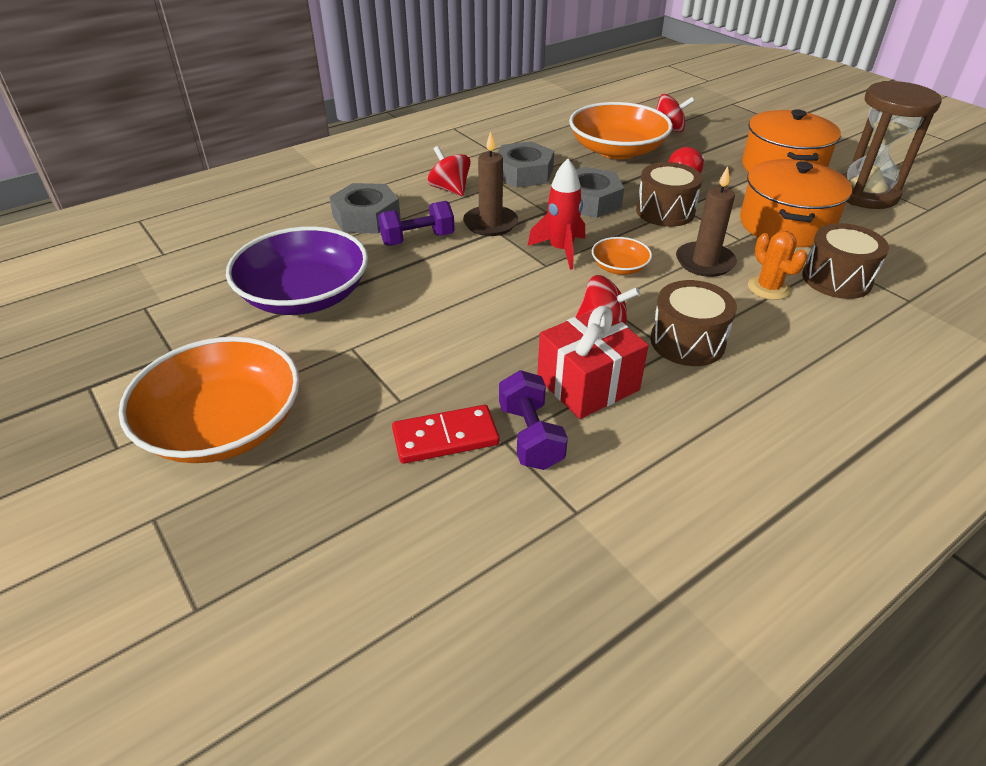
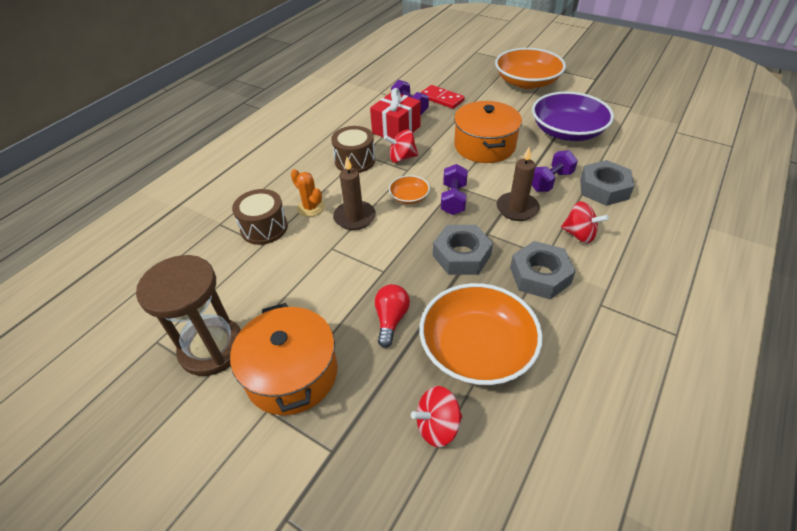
camera: 160 degrees right, 5 degrees up
red domino [392,405,499,464] -> red domino turned 75 degrees clockwise [420,85,465,109]
red rocket [528,159,585,270] -> purple dumbbell [441,164,468,215]
brown drum [636,162,703,227] -> none
orange pot [740,159,852,247] -> orange pot moved to [454,101,522,163]

